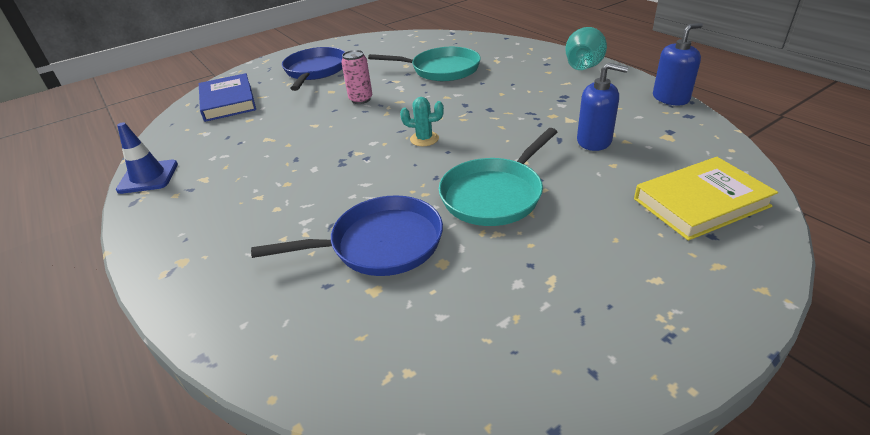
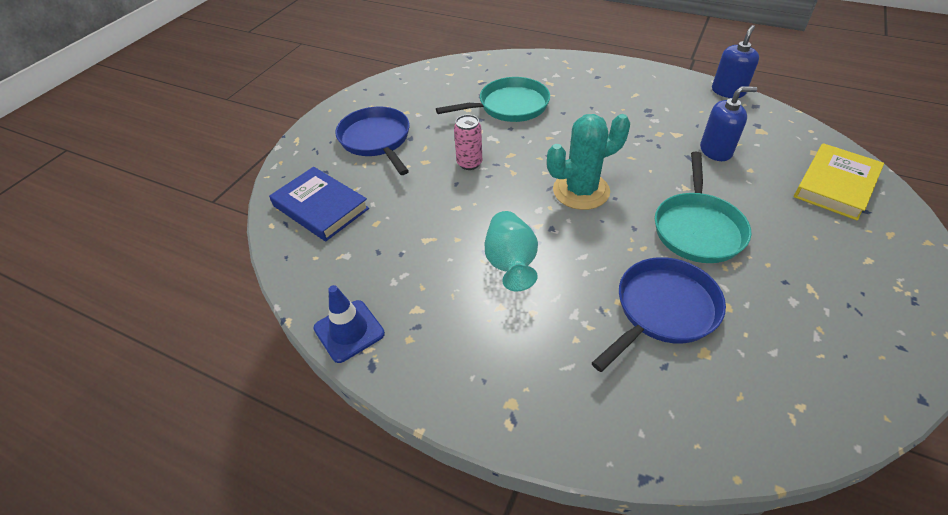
camera: 30 degrees left, 10 degrees up
turquoise cactus [400,97,444,146] -> turquoise cactus [547,114,630,210], size x1.97
turquoise vase [565,27,607,70] -> turquoise vase moved to [484,211,538,291]

